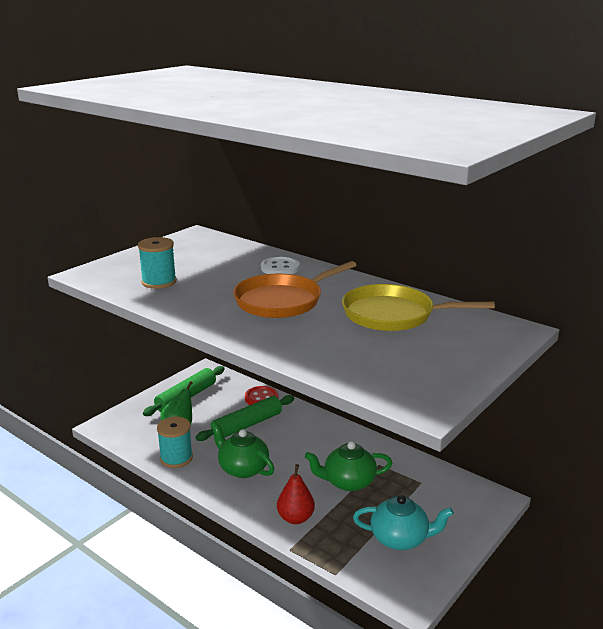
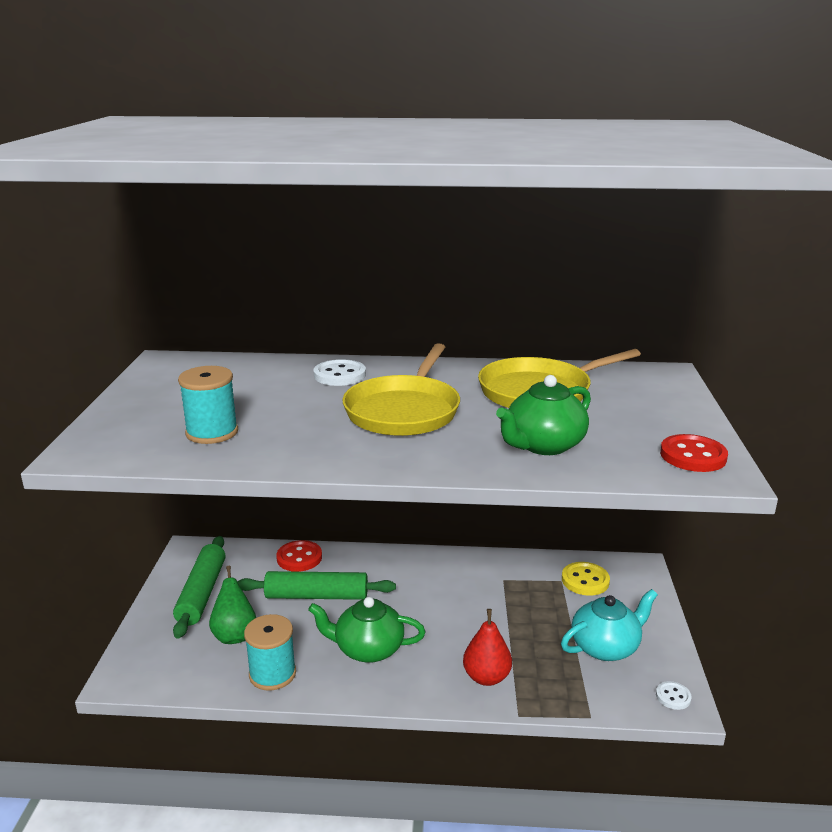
camera: 35 degrees left, 0 degrees up
green rolling pin [196,395,294,441] -> green rolling pin turned 75 degrees clockwise [237,571,396,600]
orange pan [233,261,357,318] -> yellow pan [342,343,460,436]
green teapot [305,441,393,491] -> green teapot moved to [496,375,591,455]
none -> yellow button [562,562,610,596]
none -> white button [656,681,692,710]
none -> red button [660,434,728,472]

